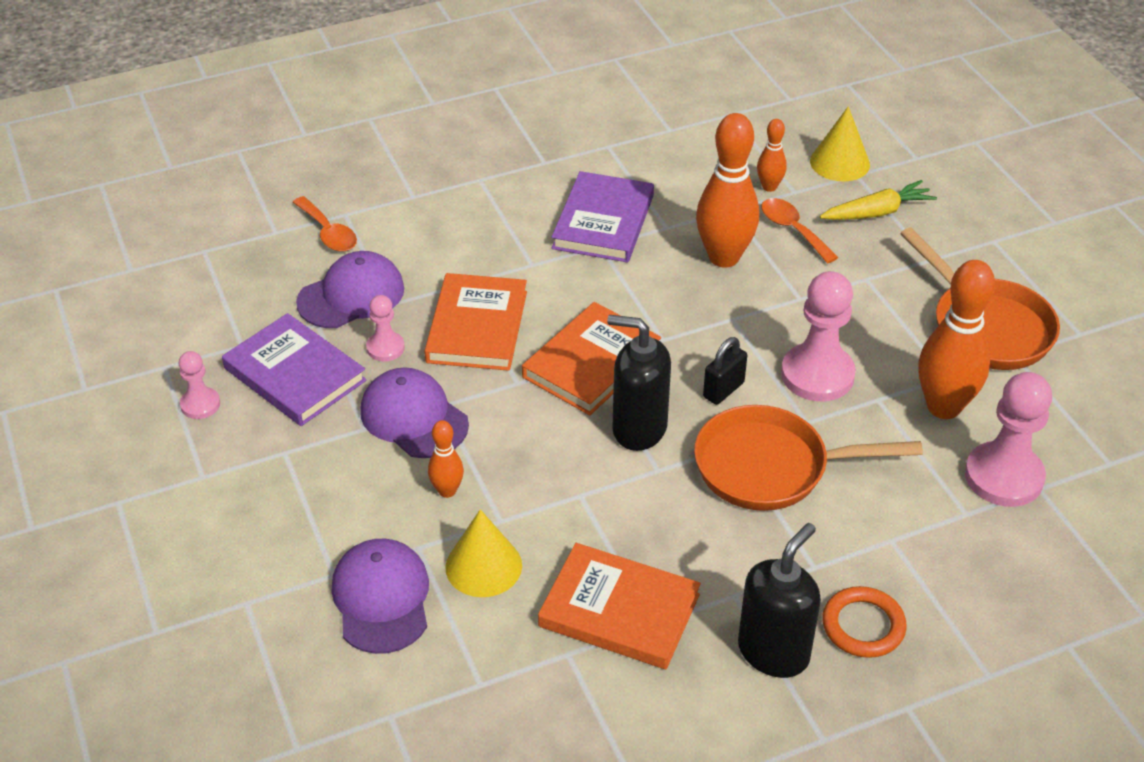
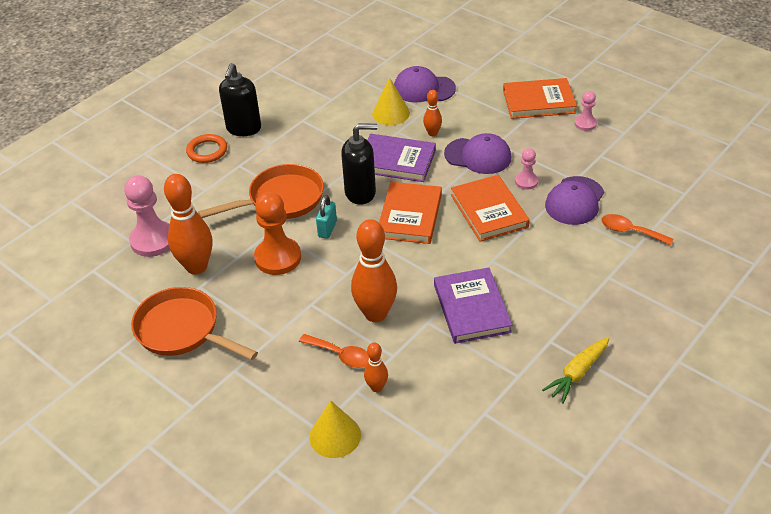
camera: 155 degrees right, 0 degrees up
purple book [222,313,367,426] -> purple book moved to [367,134,436,182]
purple cap [331,539,429,654] -> purple cap turned 135 degrees clockwise [394,66,456,102]
orange book [538,543,701,669] -> orange book moved to [503,78,577,119]
black padlock [703,337,747,405] -> turquoise padlock [316,195,337,239]
pink pawn [781,271,856,401] -> orange pawn [254,192,301,275]
yellow carrot [820,180,937,220] -> yellow carrot moved to [542,337,609,404]

